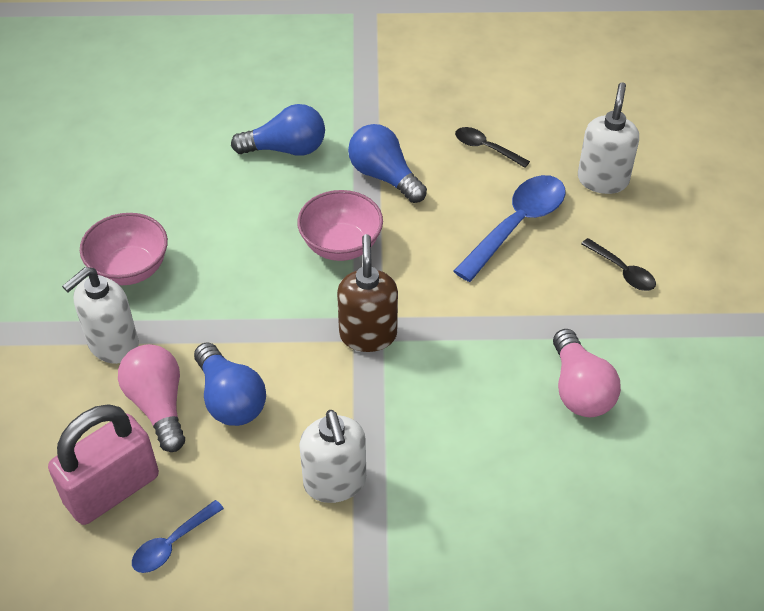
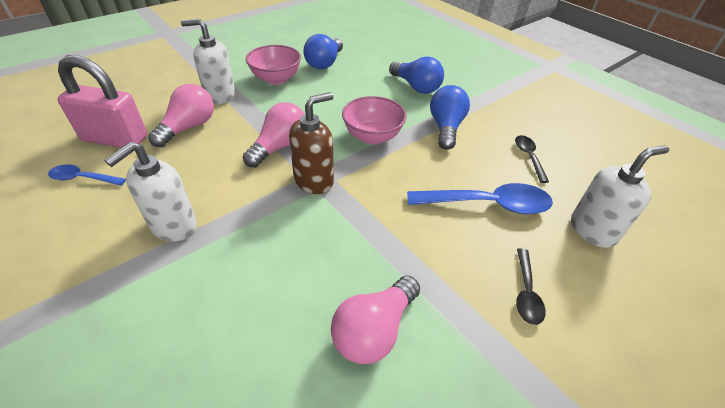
camera: 50 degrees right, 5 degrees down
blue light bulb [194,342,266,426] -> blue light bulb moved to [303,34,343,70]
none -> pink light bulb [243,102,305,168]

